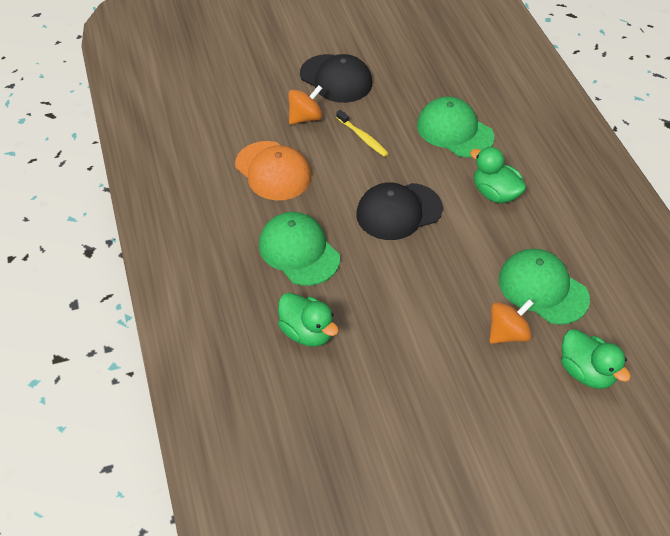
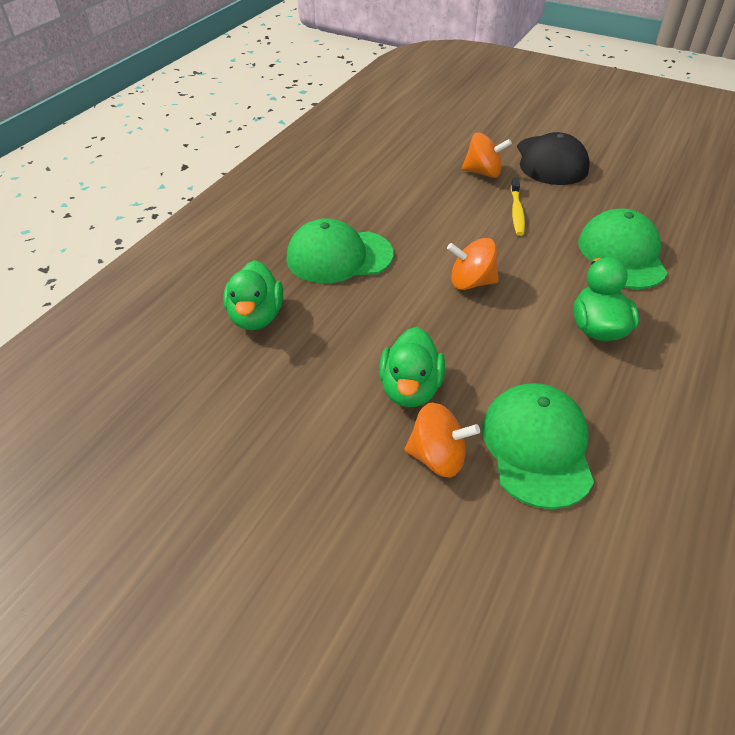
camera: 45 degrees right, 5 degrees down
orange cap [235,141,312,200] -> none
green cap [259,212,340,286] -> green cap turned 105 degrees counterclockwise [286,218,393,283]
black cap [356,182,443,240] -> orange spinning top [447,238,499,290]
green duck [561,329,631,389] -> green duck moved to [379,327,445,407]

